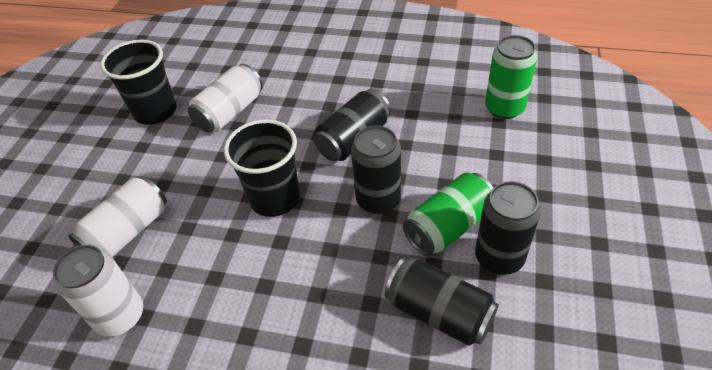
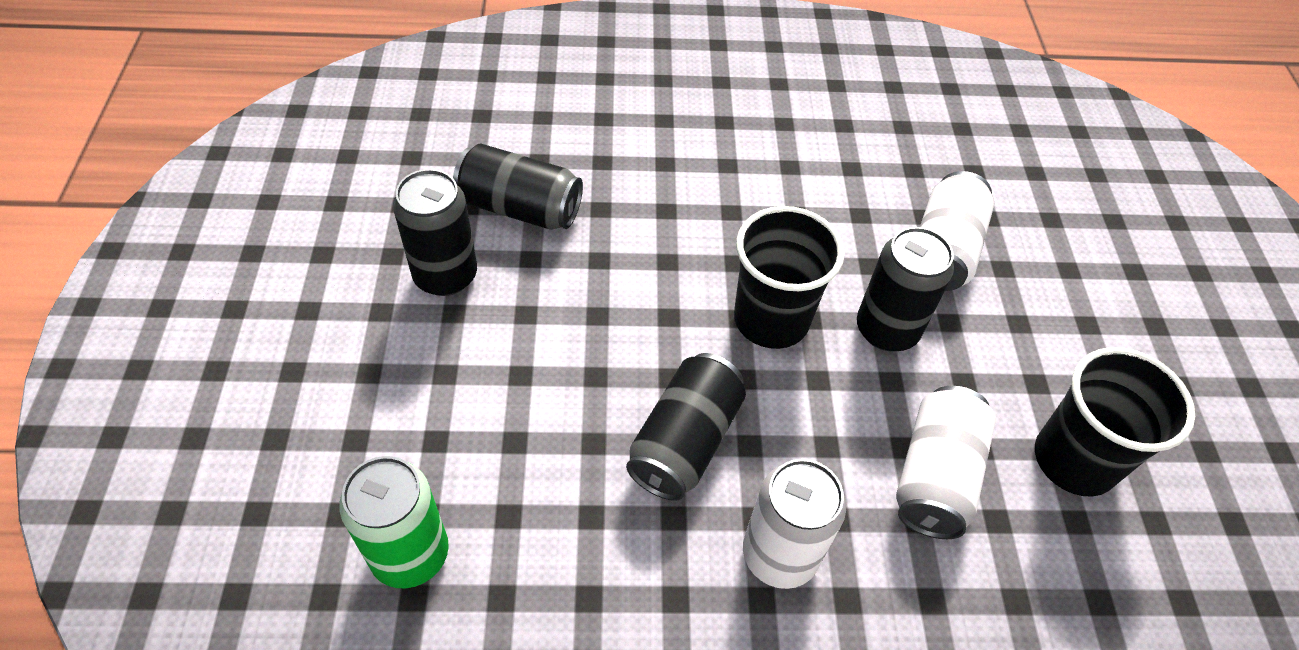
camera: 160 degrees right, 5 degrees up
white can [53,245,143,337] -> white can moved to [743,459,846,589]
black can [351,126,401,214] -> black can moved to [857,227,954,351]
green can [403,173,493,256] -> none

